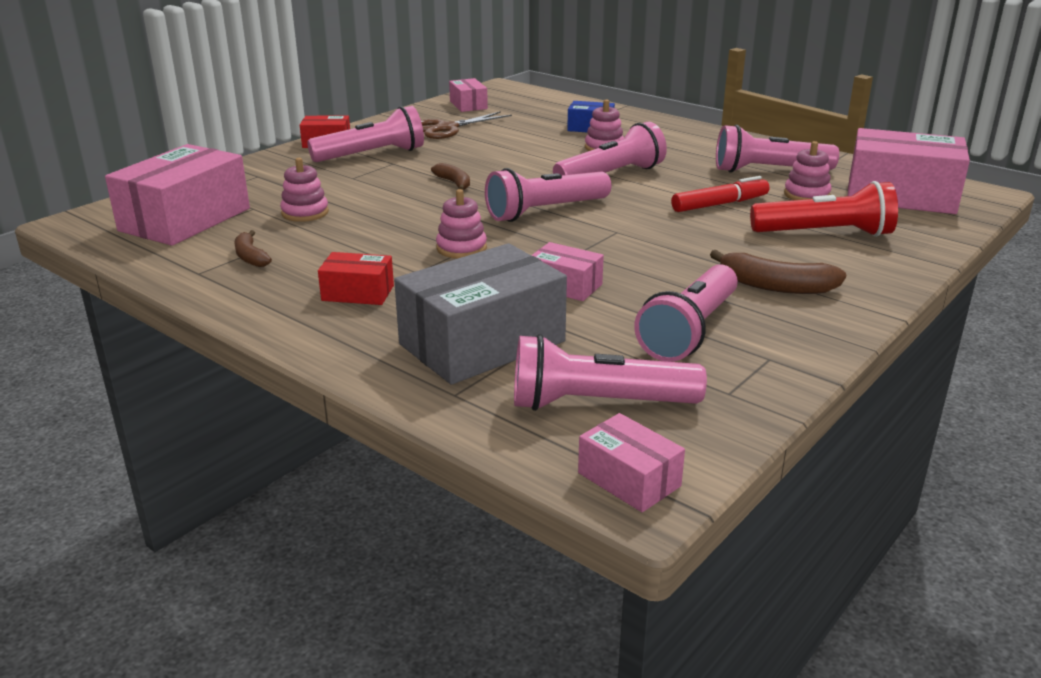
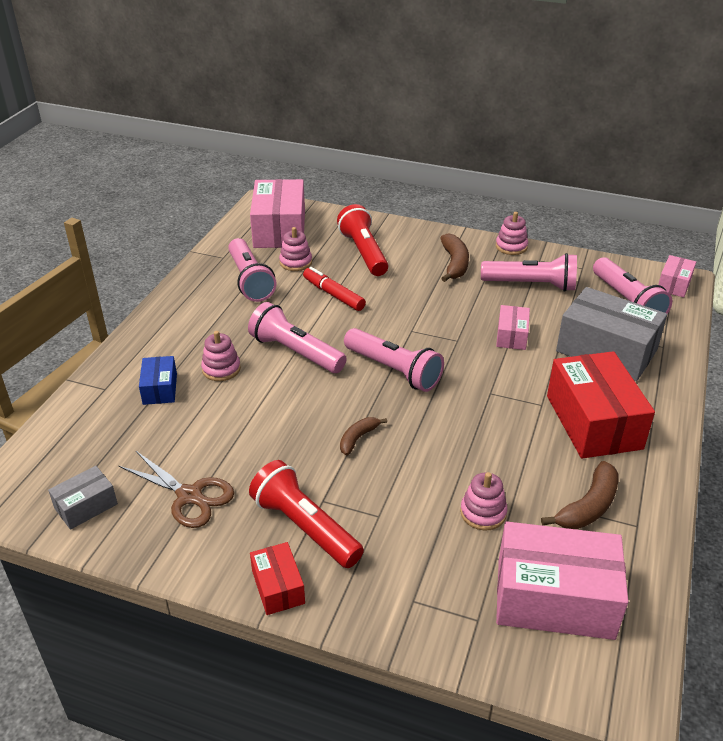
camera: 110 degrees left, 10 degrees up
brown banana [234,230,272,267] -> brown banana [541,461,619,529], size x1.61
pink flashlight [307,106,424,162] -> red flashlight [249,460,364,568]
red box [318,252,394,305] -> red box [547,351,655,459], size x2.00
pink stacking toy [436,189,487,258] -> pink stacking toy moved to [496,212,528,255]
pink box [449,78,488,112] -> grey box [48,466,118,530]

